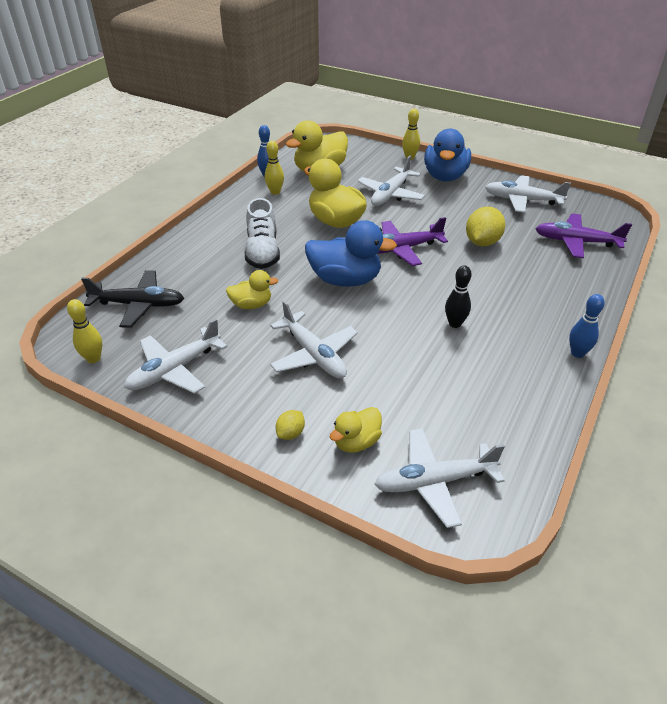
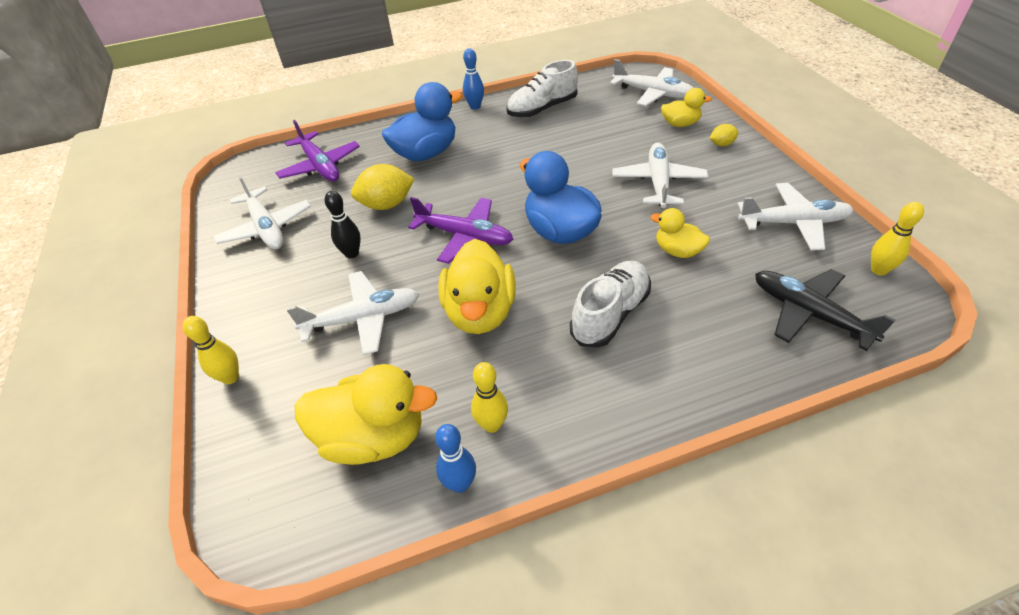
camera: 135 degrees left, 5 degrees up
blue duck [424,129,471,181] -> blue duck moved to [382,82,462,161]
black bowling pin [445,265,472,328] -> black bowling pin moved to [325,191,361,258]
none -> white shoe [506,60,578,118]

